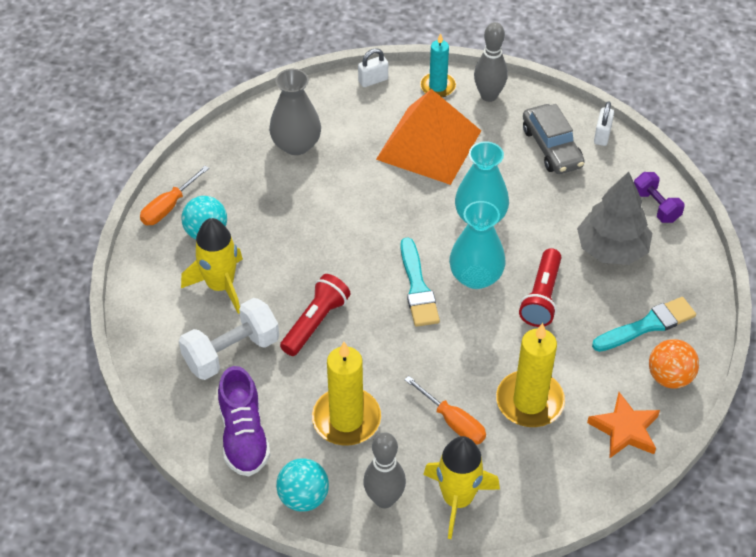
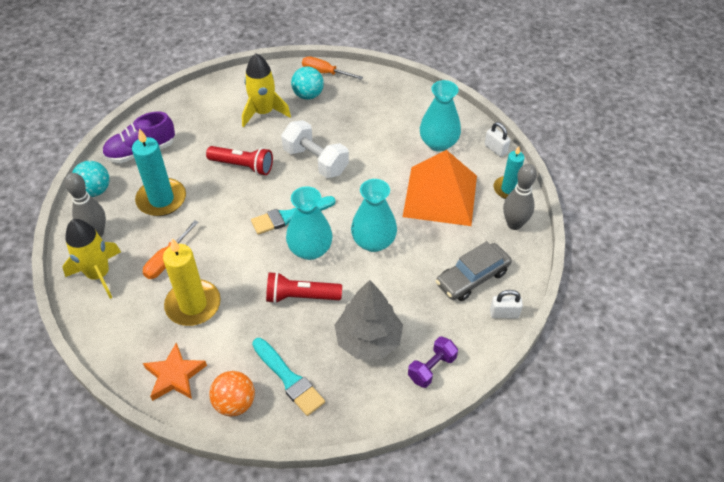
camera: 75 degrees right, 0 degrees up
white dumbbell [179,298,279,380] -> white dumbbell moved to [281,120,349,178]
grey vase [269,69,321,155] -> none
yellow candle [312,342,381,446] -> turquoise candle [132,128,186,216]
none -> turquoise vase [420,80,461,152]

